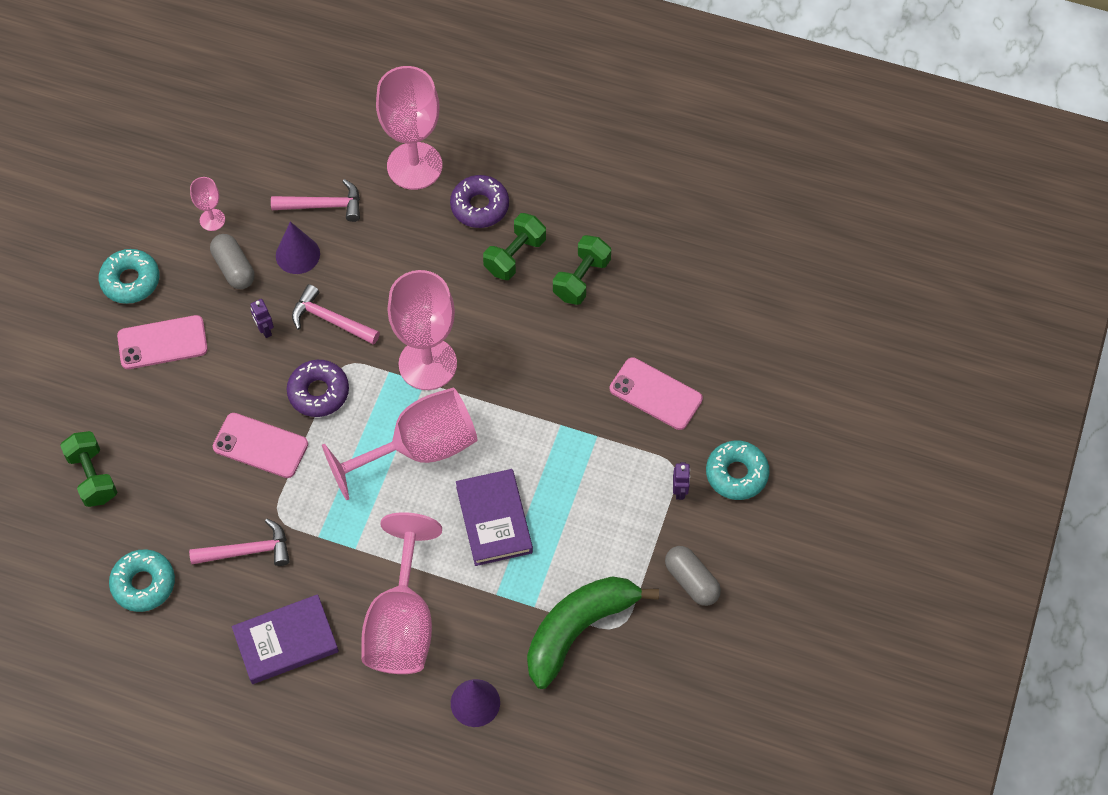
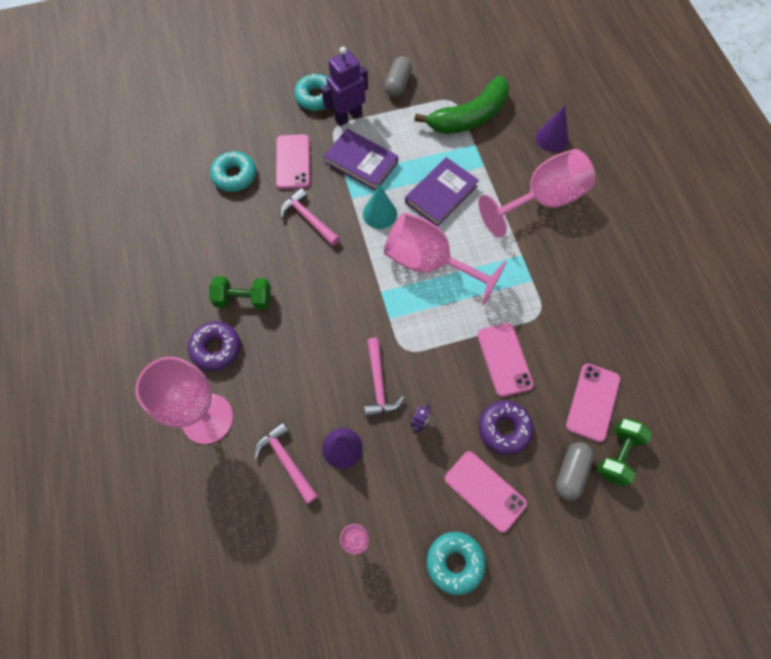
camera: 125 degrees left, 5 degrees up
turquoise donut [109,549,175,612] -> turquoise donut moved to [210,151,256,192]
pink hammer [189,519,290,566] -> pink hammer moved to [280,188,340,246]
grey capsule [210,234,254,289] -> grey capsule moved to [556,442,594,501]
purple book [232,594,339,684] -> purple book moved to [323,129,398,191]
purple donut [287,360,349,417] -> purple donut moved to [479,400,534,455]
pink goblet [387,270,457,390] -> none
green banana [527,576,659,689] -> green banana turned 45 degrees counterclockwise [414,76,509,134]
green dumbbell [553,235,611,305] -> none
purple robot [673,462,691,500] -> purple robot [321,47,368,126], size x2.09
none -> turquoise cone [363,185,397,229]
none -> pink phone [566,364,621,443]

